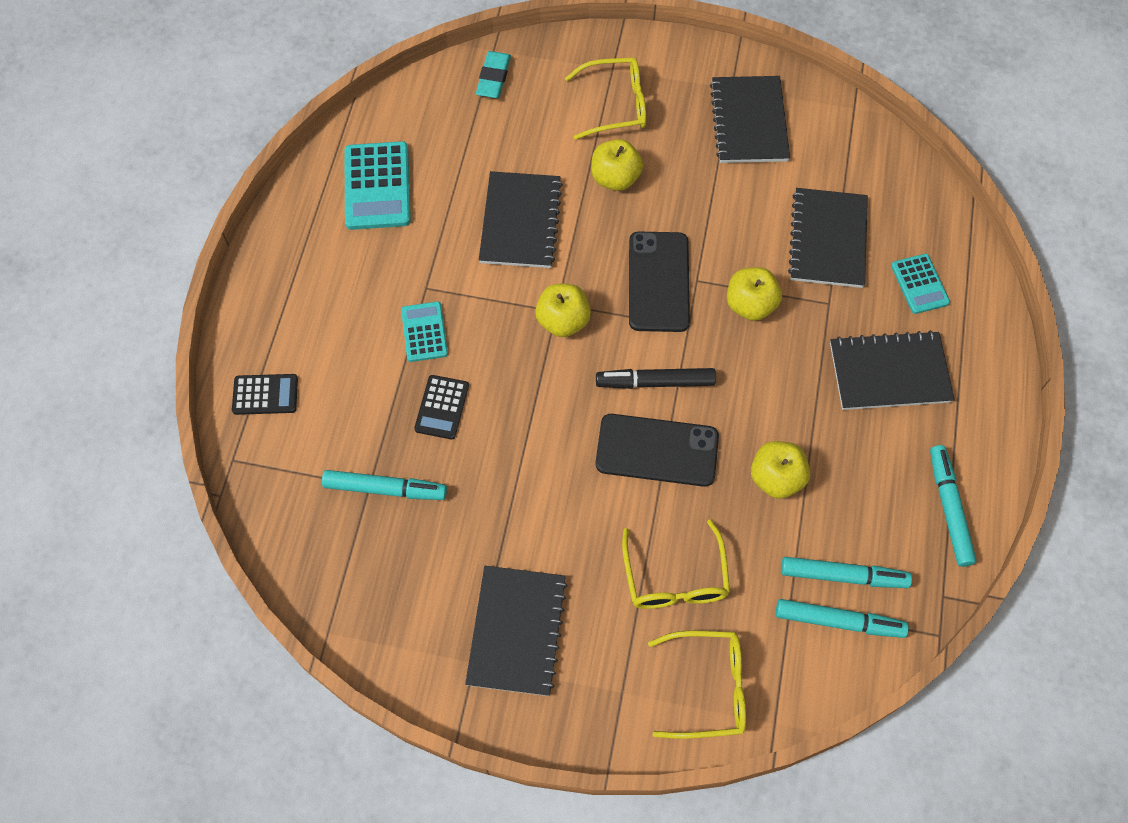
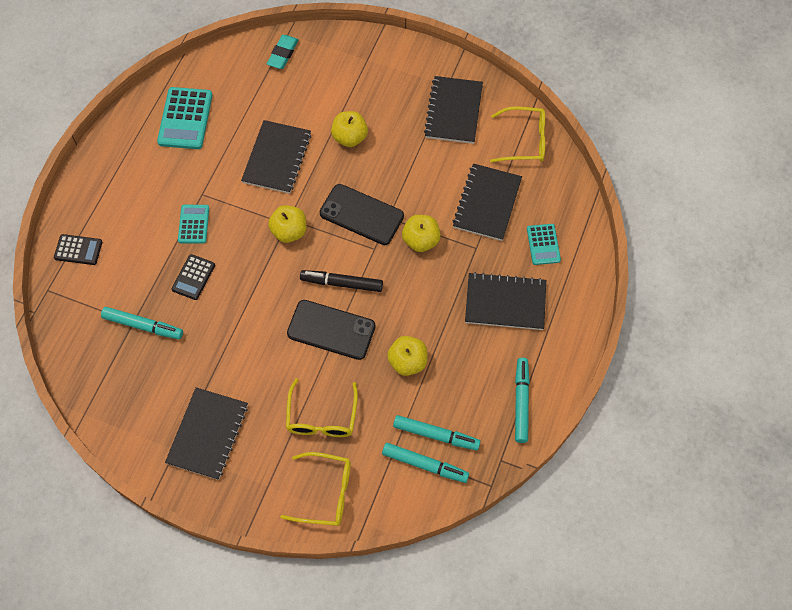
camera: 10 degrees right, 0 degrees up
yellow glasses [565,58,646,140] -> yellow glasses moved to [490,107,545,162]
black phone [629,231,690,332] -> black phone turned 75 degrees counterclockwise [320,184,404,245]

